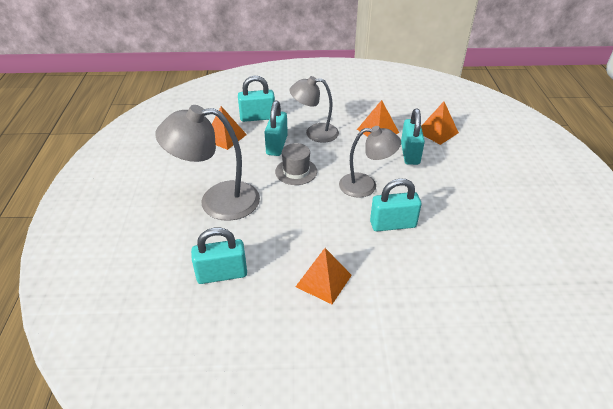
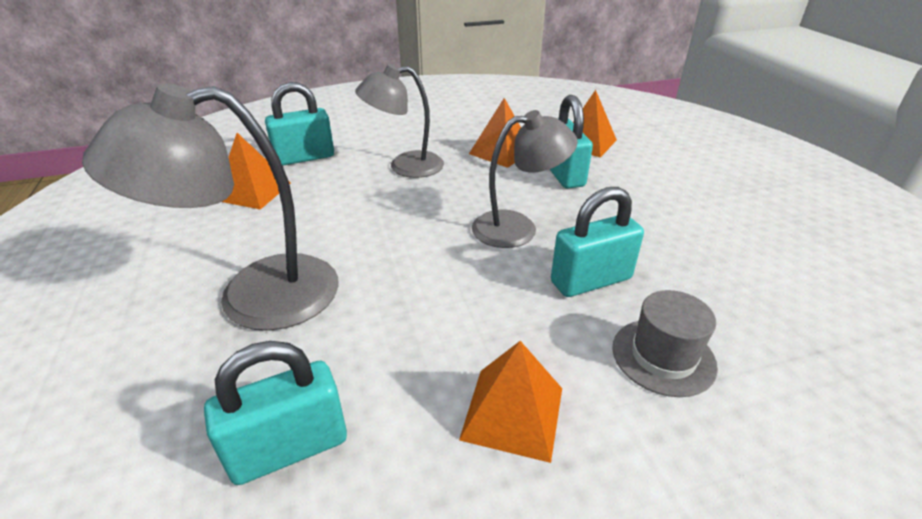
camera: 15 degrees left, 5 degrees down
turquoise padlock [265,101,288,156] -> none
grey hat [275,143,317,185] -> grey hat moved to [612,290,718,397]

